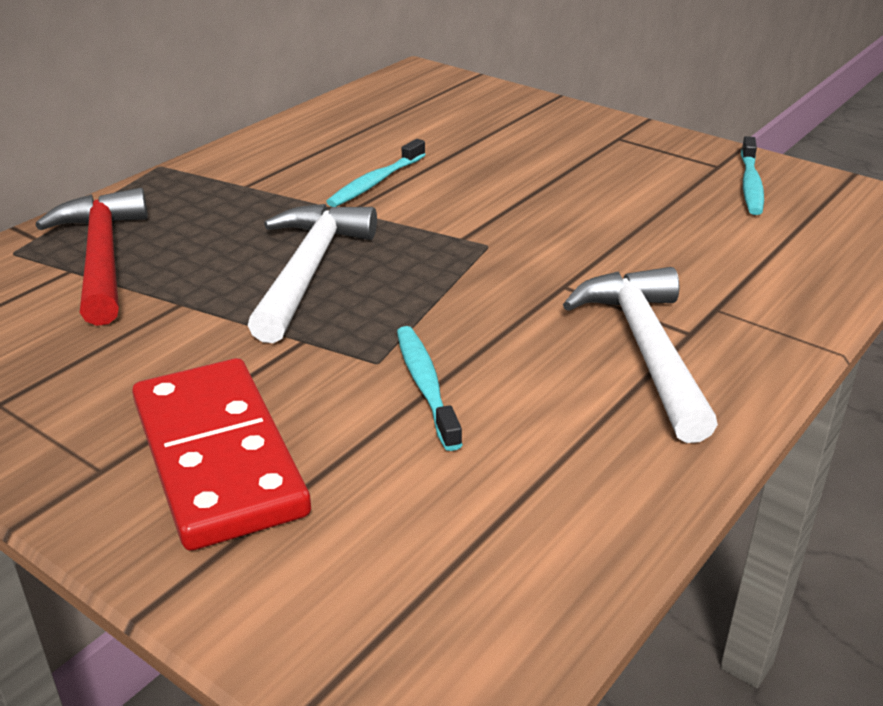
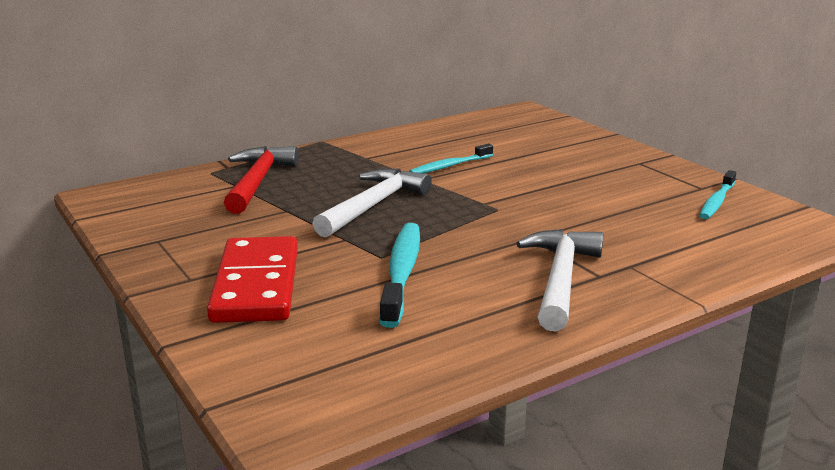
camera: 20 degrees right, 10 degrees down
turquoise toothbrush [397,326,463,451] -> turquoise toothbrush [379,223,420,328], size x1.56

